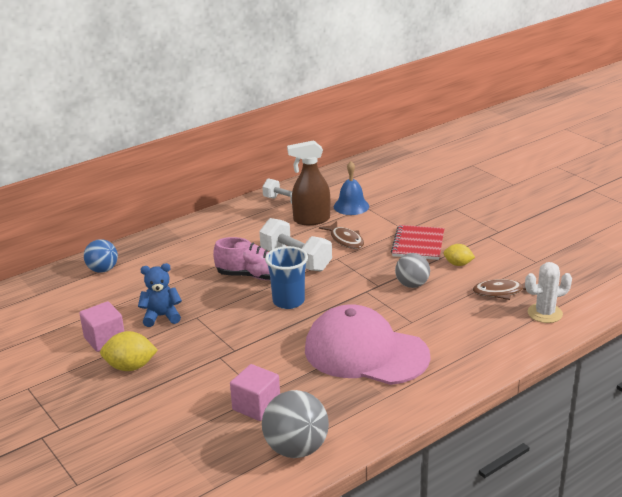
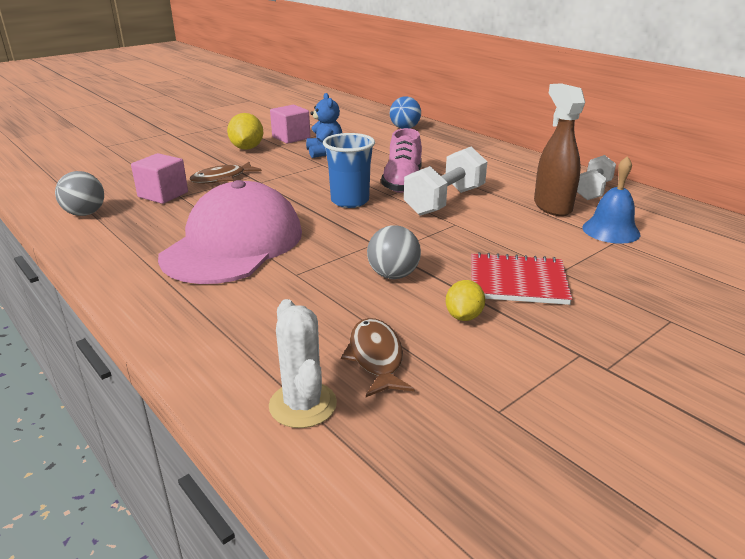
camera: 85 degrees right, 0 degrees up
grey ball [262,390,329,458] -> grey ball [55,171,104,216], size x0.66
brown fish [319,221,364,249] -> brown fish moved to [190,162,262,184]

